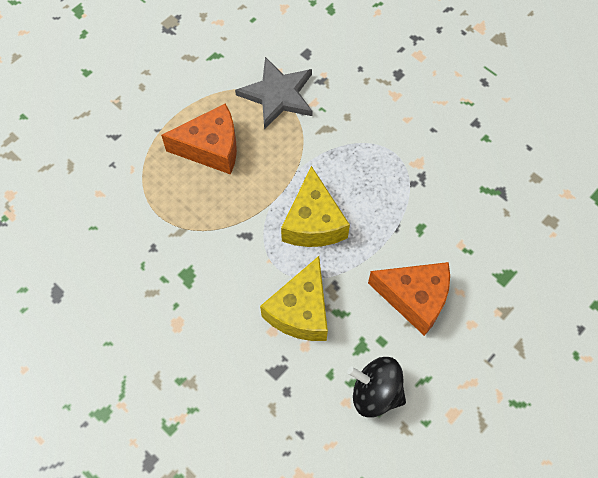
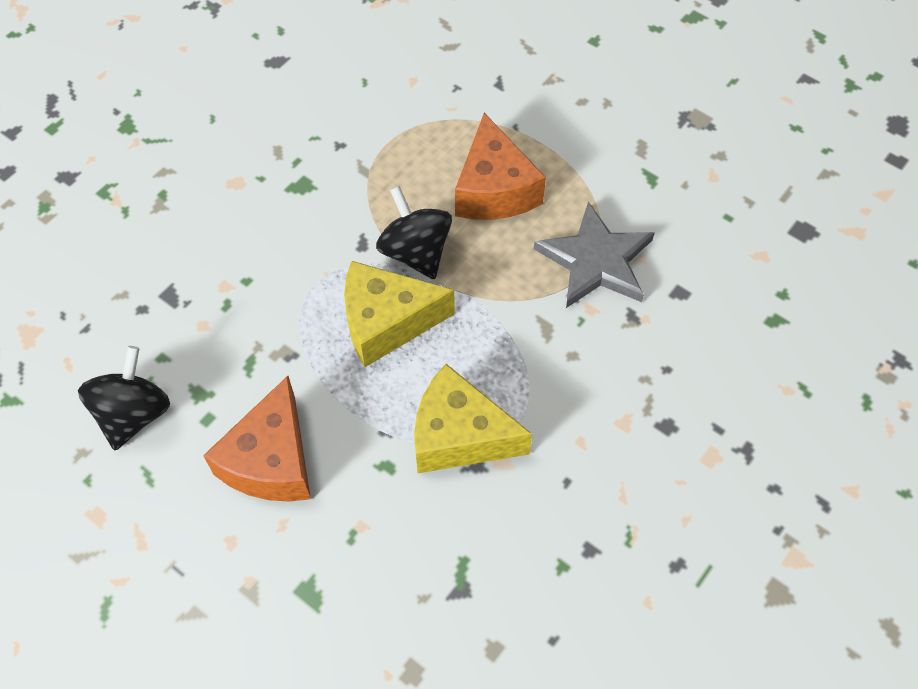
camera: 85 degrees right, 5 degrees down
yellow cheese [260,256,328,341] -> yellow cheese moved to [414,364,532,473]
none -> black spinning top [376,186,452,279]

